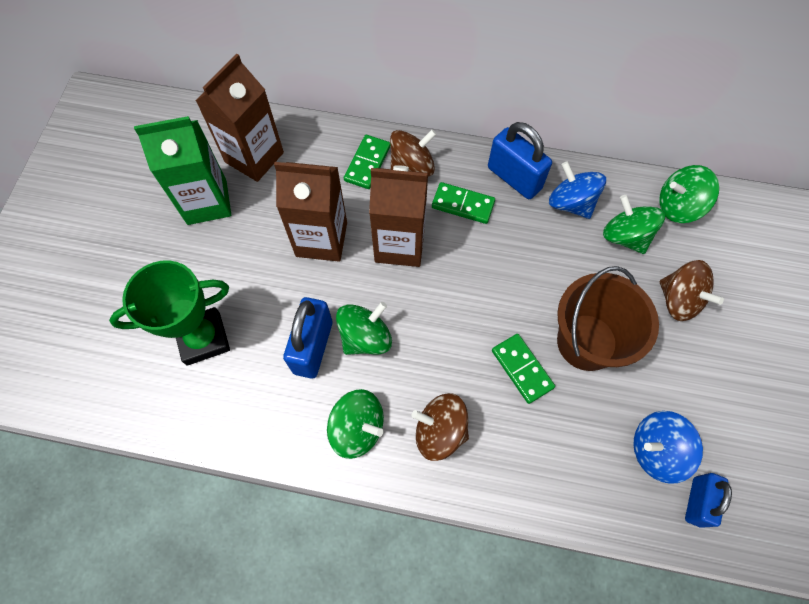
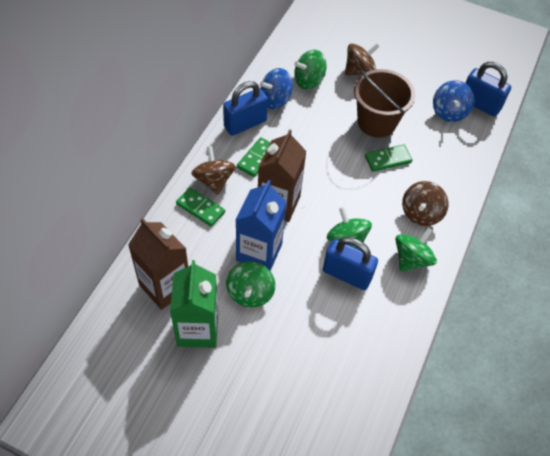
camera: 80 degrees left, 10 degrees down
green trophy [109,260,230,366] -> none
brown carton [274,162,347,262] -> blue carton [236,180,287,271]
green spinning top [659,165,719,223] -> green spinning top moved to [226,261,275,308]
blue padlock [685,473,732,528] -> blue padlock [466,62,511,117], size x1.52

